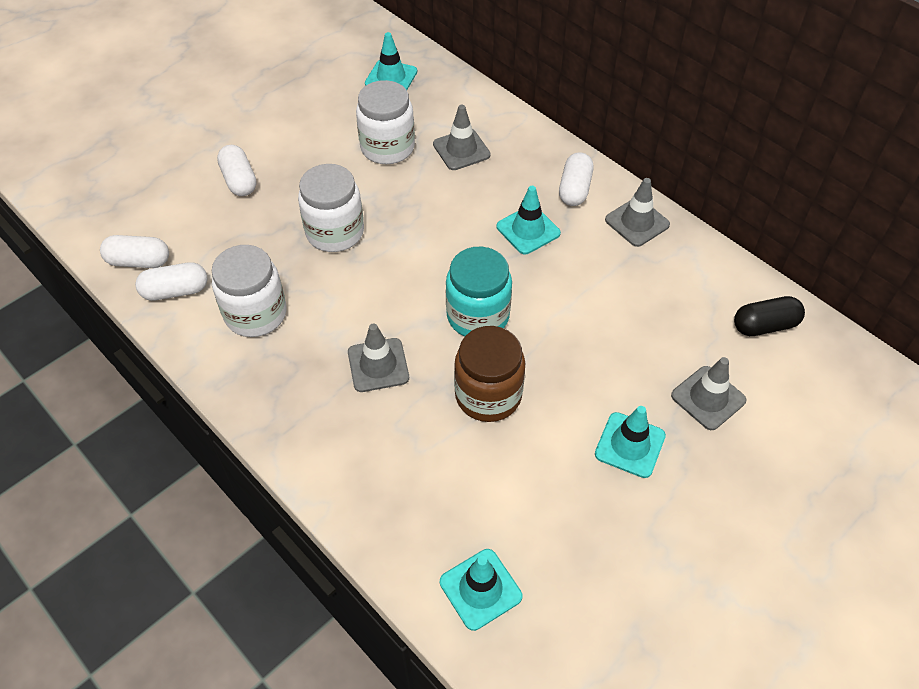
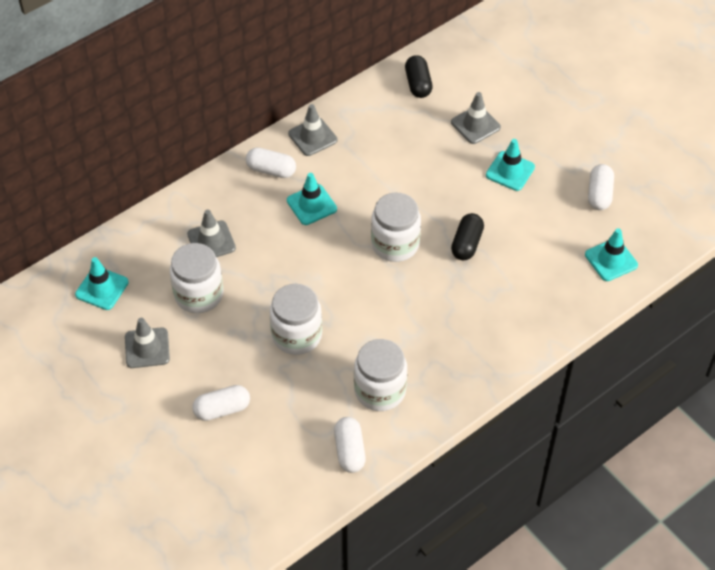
camera: 85 degrees left, 0 degrees up
white capsule [100,235,169,268] -> white capsule moved to [588,164,614,210]
grey traffic cone [348,323,409,392] -> grey traffic cone moved to [125,318,170,368]
turquoise jar [446,247,512,336] -> white jar [371,193,421,262]
brown jar [454,326,525,422] -> black capsule [451,213,484,260]

